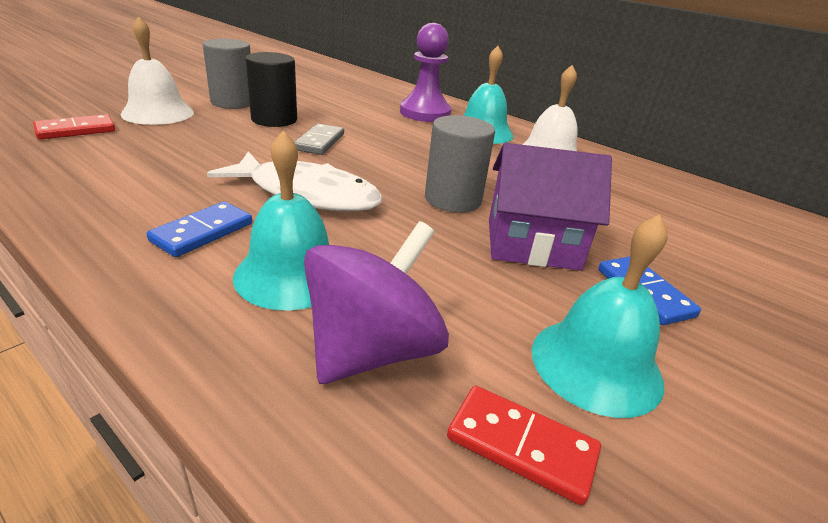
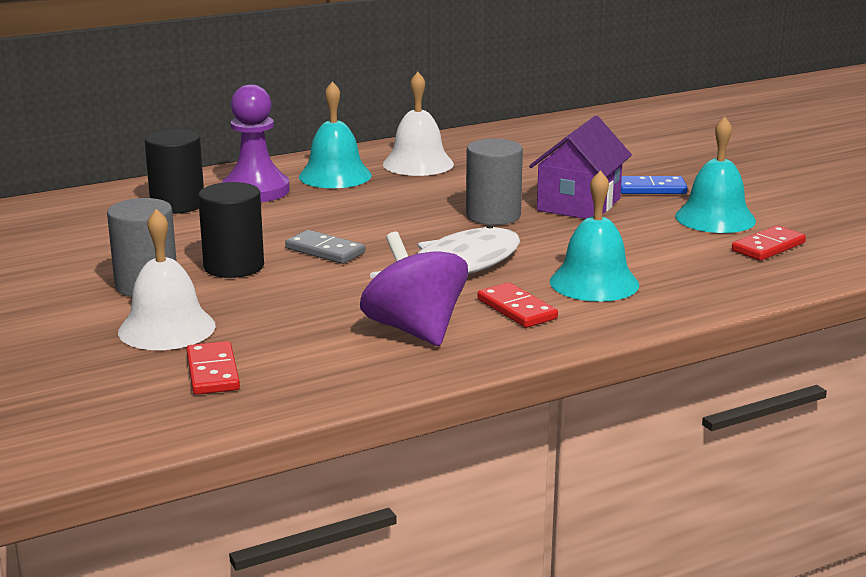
camera: 65 degrees left, 10 degrees down
blue domino [147,201,252,257] -> red domino [478,283,558,328]
purple spinning top [304,221,449,384] -> purple spinning top moved to [360,232,468,346]
none -> black cylinder [145,129,204,214]

